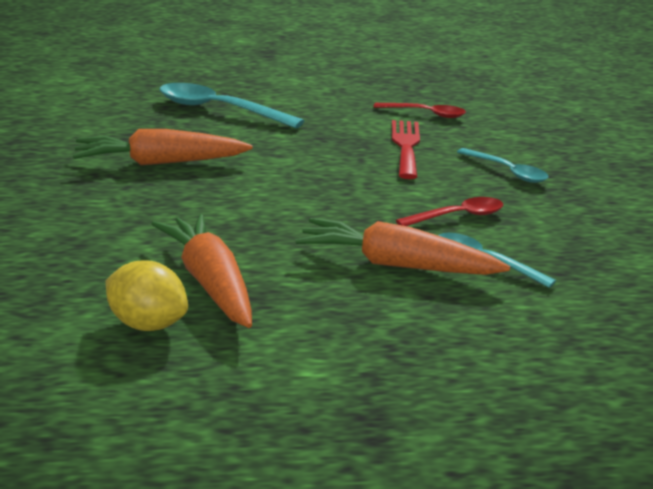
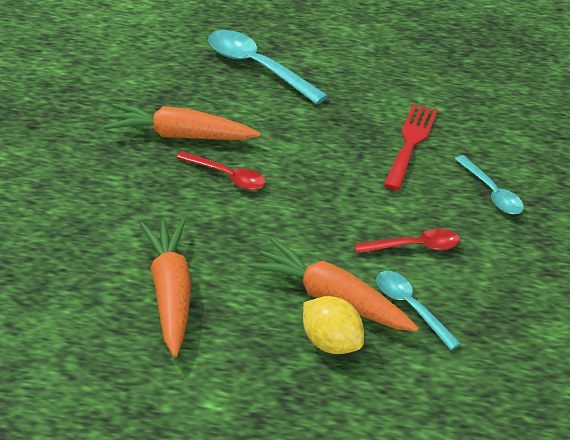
camera: 15 degrees right, 15 degrees up
yellow lemon [106,260,188,331] -> yellow lemon moved to [303,296,364,354]
red spoon [374,103,466,118] -> red spoon moved to [176,151,266,190]

